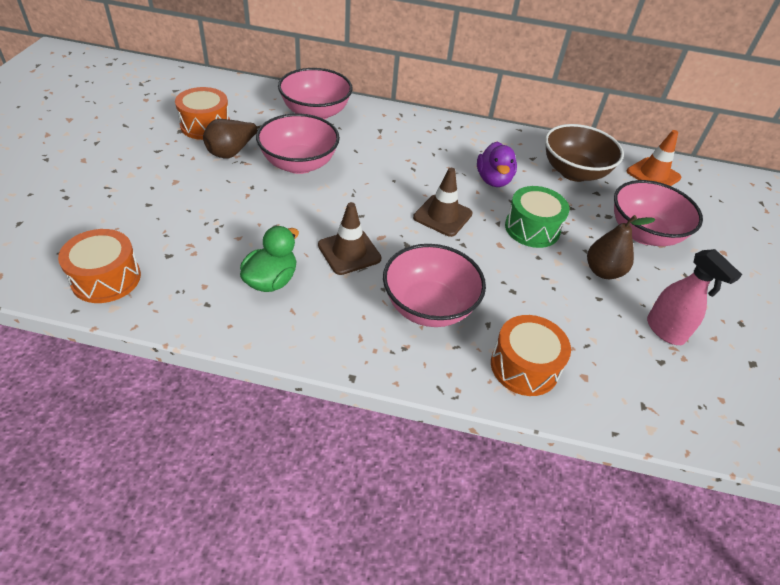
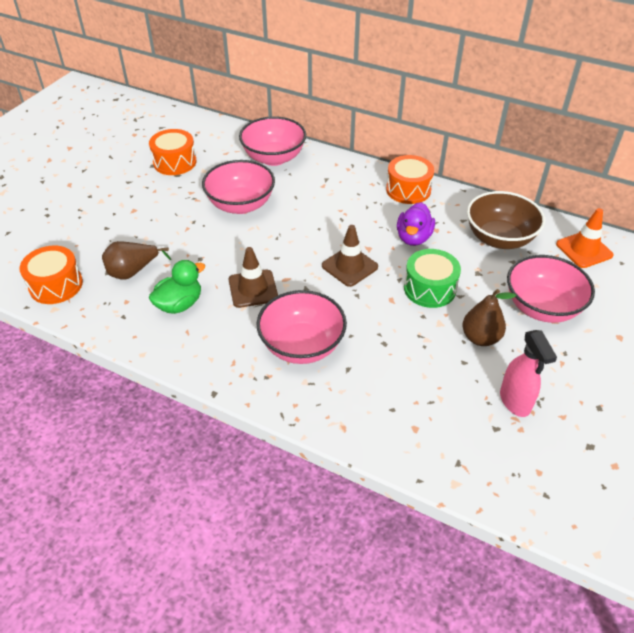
camera: 20 degrees right, 0 degrees up
brown pear [203,119,260,158] -> brown pear moved to [102,241,171,280]
orange drum [491,315,571,396] -> orange drum moved to [386,155,434,204]

